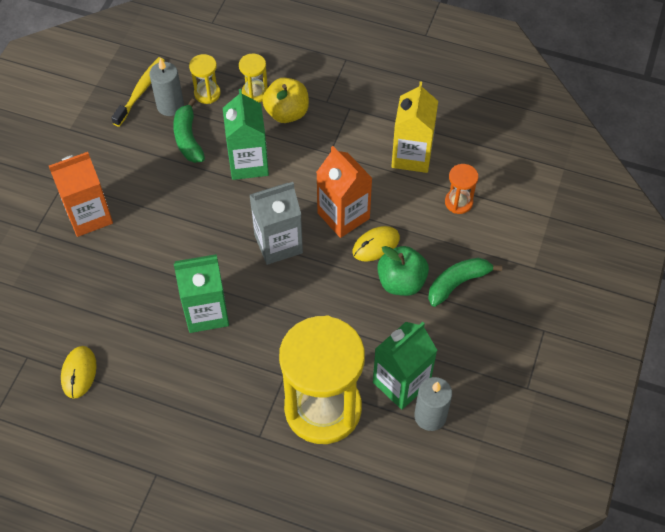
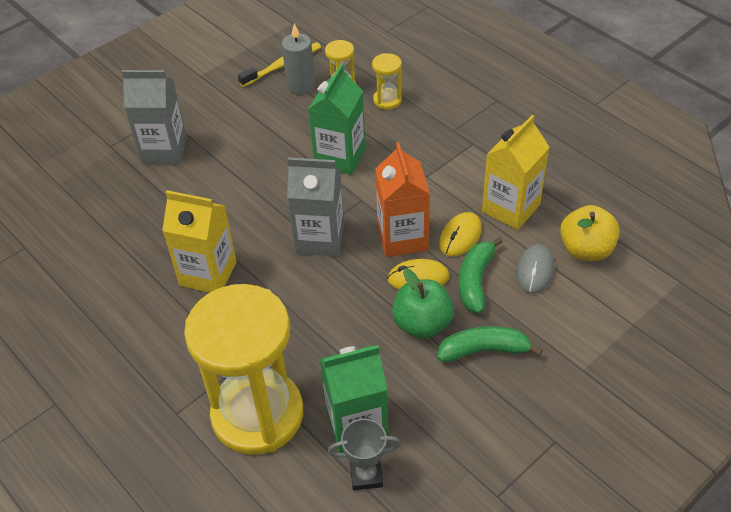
camera: 30 degrees right, 10 degrees down
orange carton [49,152,113,237] -> grey carton [122,70,187,164]
yellow mouse [61,346,97,399] -> yellow mouse moved to [439,212,482,257]
green banana [173,99,205,163] -> green banana moved to [459,237,503,313]
green carton [174,254,229,333] -> yellow carton [162,190,237,293]
yellow apple [262,77,309,123] -> yellow apple moved to [560,205,620,261]
grey candle [414,377,452,431] -> grey trophy [328,419,401,490]
orange hourglass [445,164,478,214] -> grey mouse [516,244,555,294]

